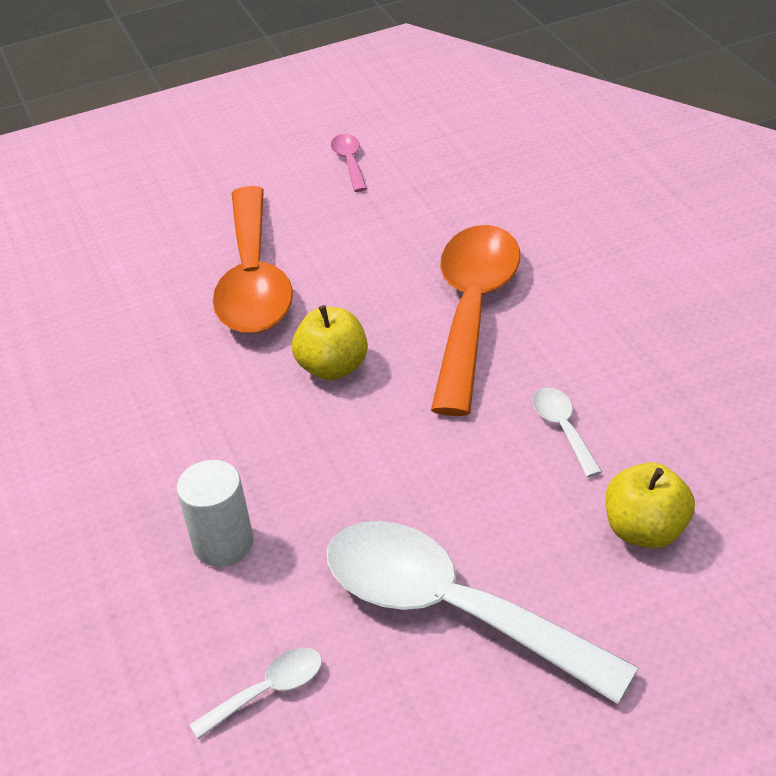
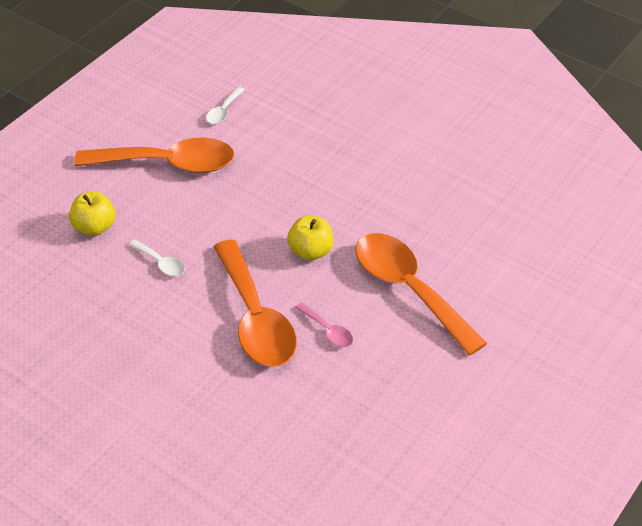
camera: 145 degrees right, 5 degrees up
white cylinder [177,460,254,567] -> none
white spoon [327,521,639,704] -> orange spoon [74,137,235,173]
pink spoon [331,134,367,192] -> pink spoon moved to [295,302,353,347]

